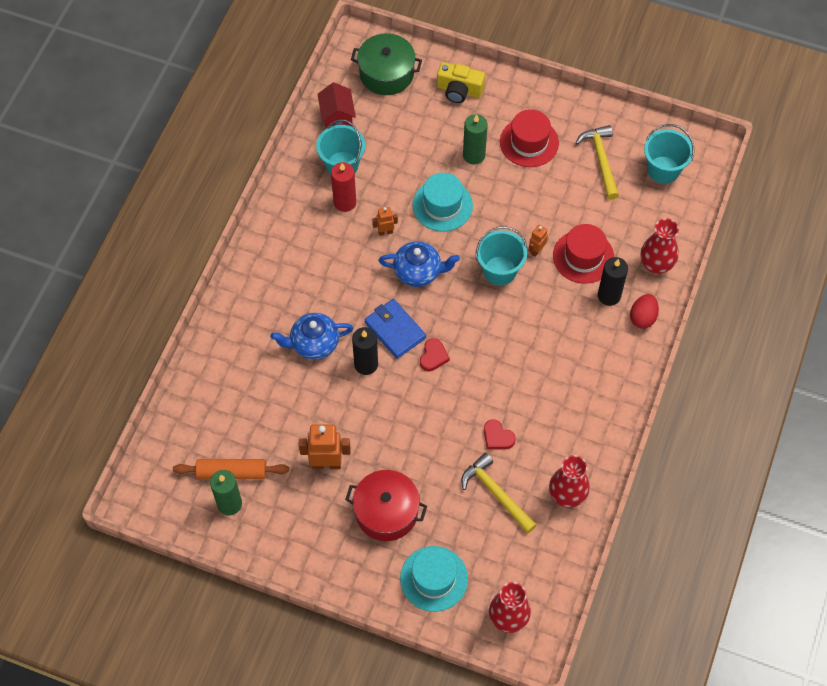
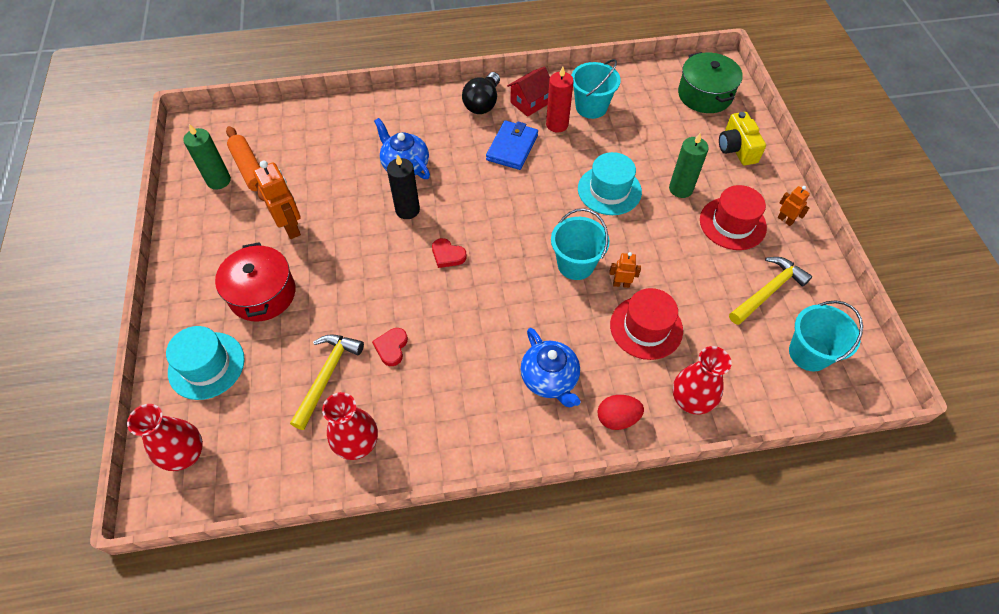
camera: 60 degrees right, 5 degrees down
red house [318,82,356,128] -> red house moved to [507,67,550,117]
blue wallet [364,299,426,359] -> blue wallet moved to [486,121,538,170]
orange robot [372,207,398,236] -> orange robot moved to [778,186,810,226]
blue teapot [378,241,460,287] -> blue teapot moved to [521,328,581,407]
red heart [420,338,450,371] -> red heart turned 45 degrees clockwise [432,238,466,268]
black candle [598,257,628,306] -> none
none -> black light bulb [462,72,500,114]

